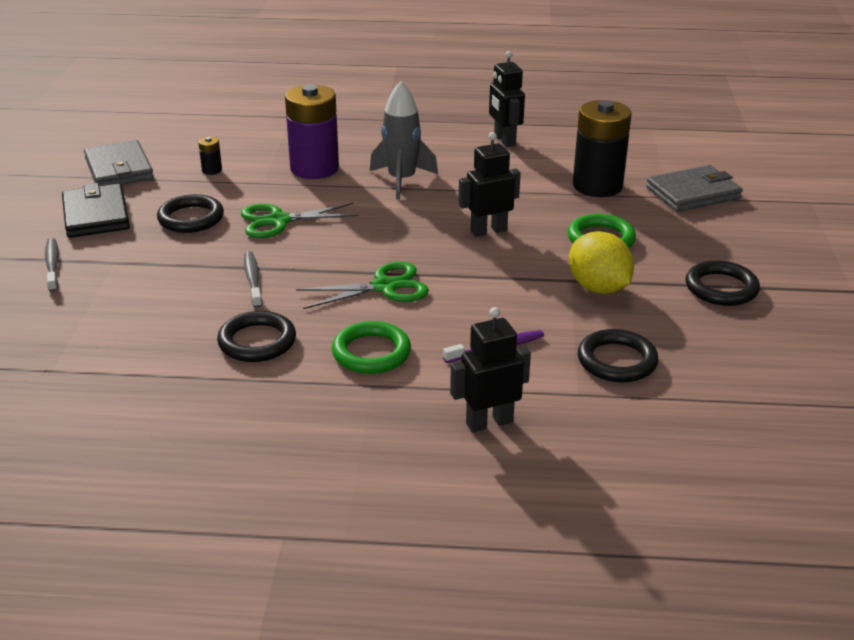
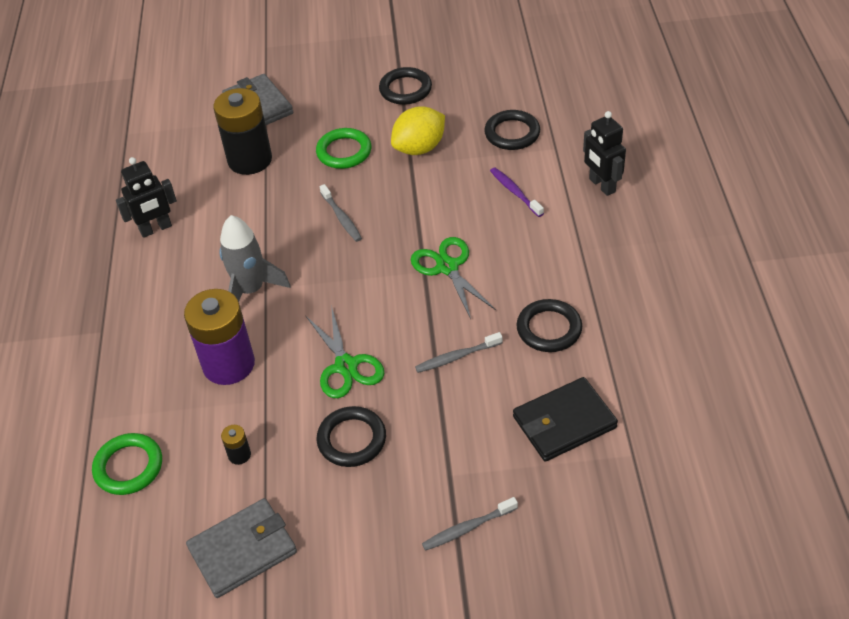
camera: 95 degrees left, 15 degrees up
black wallet [62,183,130,238] -> black wallet moved to [513,377,618,462]
green ring [332,321,411,374] -> green ring moved to [92,433,162,495]
black robot [458,132,521,237] -> grey toothbrush [320,184,362,242]

